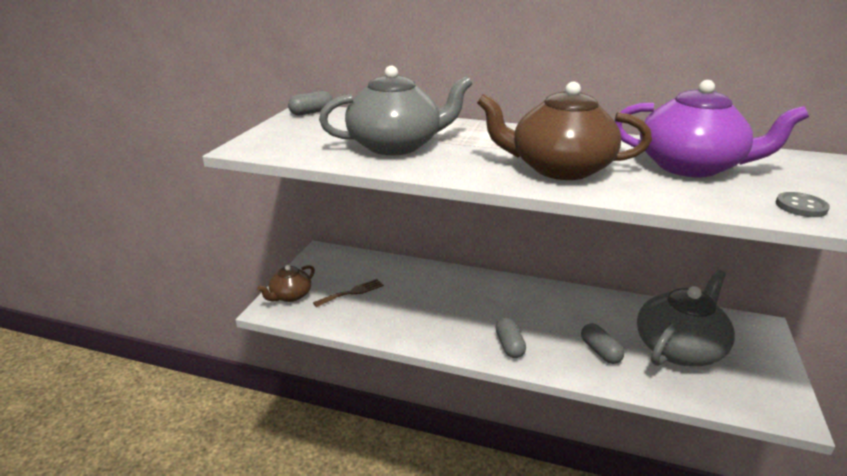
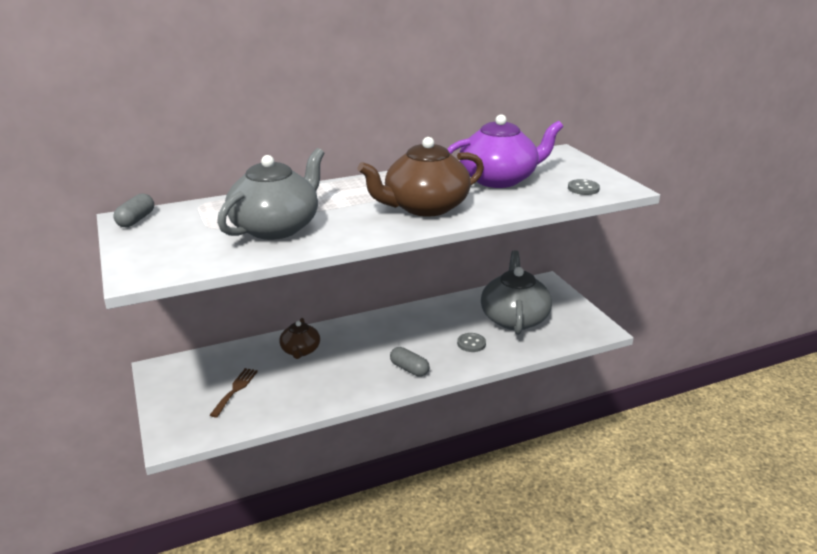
camera: 40 degrees left, 0 degrees up
brown teapot [257,265,315,302] -> brown teapot moved to [279,318,320,359]
grey capsule [581,323,624,364] -> grey button [457,333,486,352]

